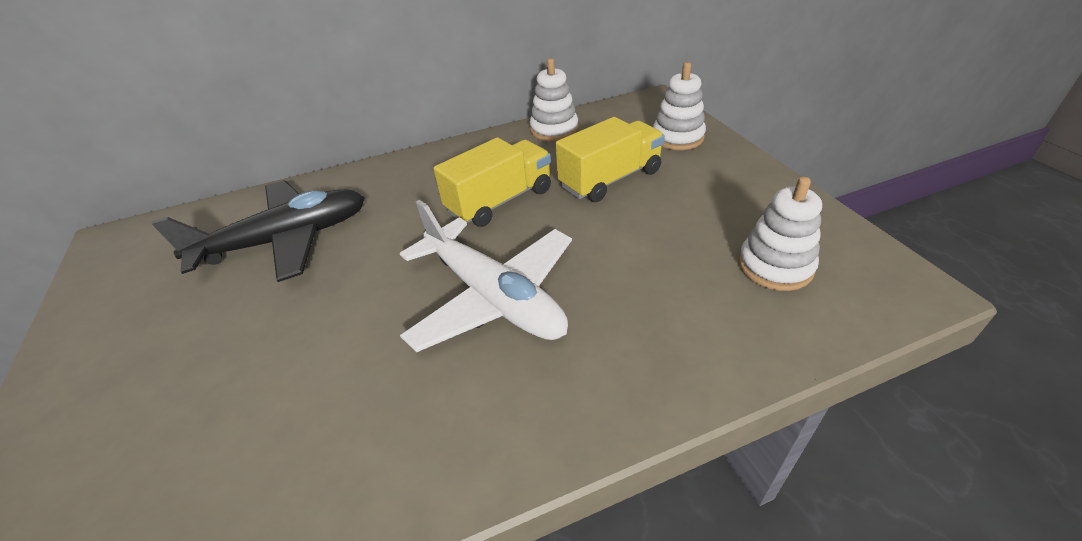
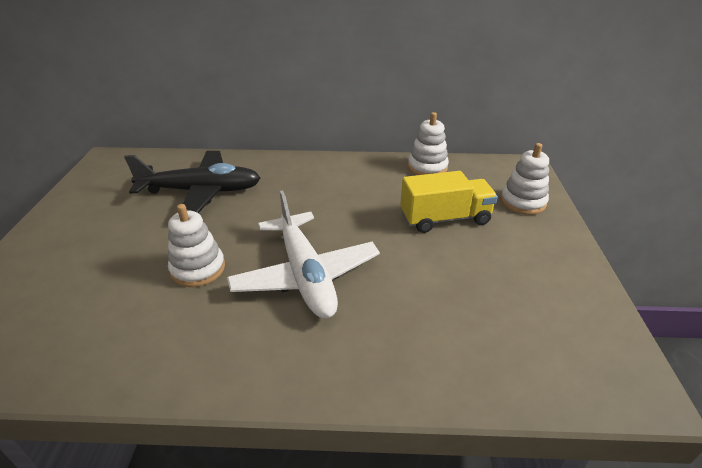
camera: 20 degrees right, 5 degrees down
yellow truck [433,137,551,227] -> none
white stacking toy [738,177,822,291] -> white stacking toy moved to [168,204,225,287]

